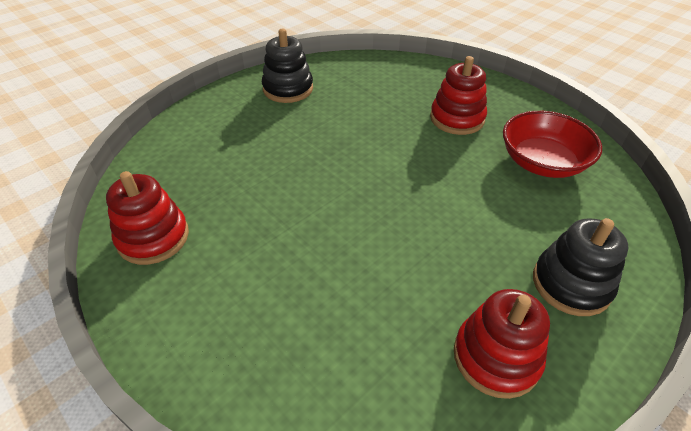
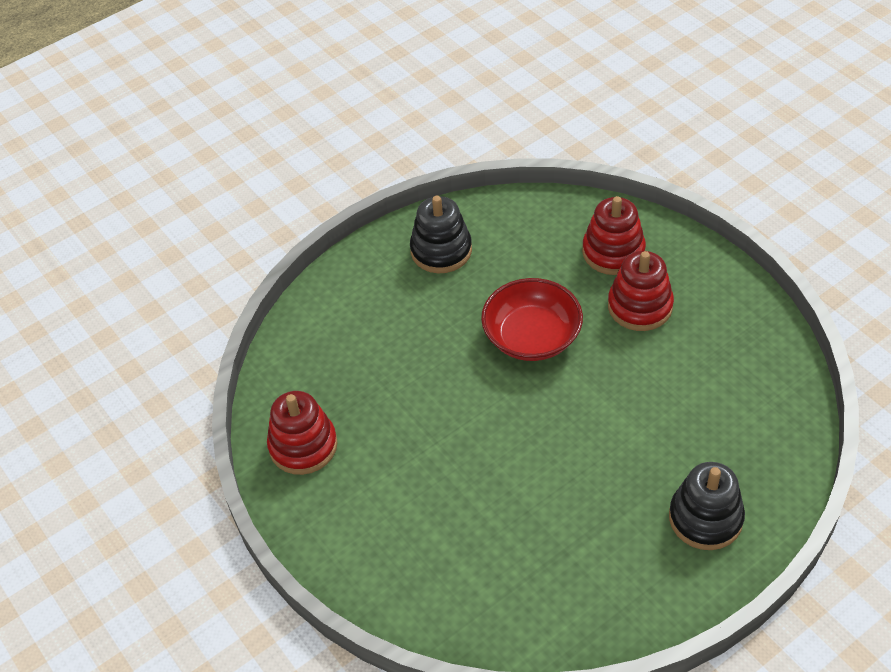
camera: 10 degrees right, 5 degrees up
red stacking toy [454,289,550,399] -> red stacking toy moved to [582,196,646,275]
red bowl [503,111,602,178] -> red bowl moved to [481,278,583,361]

